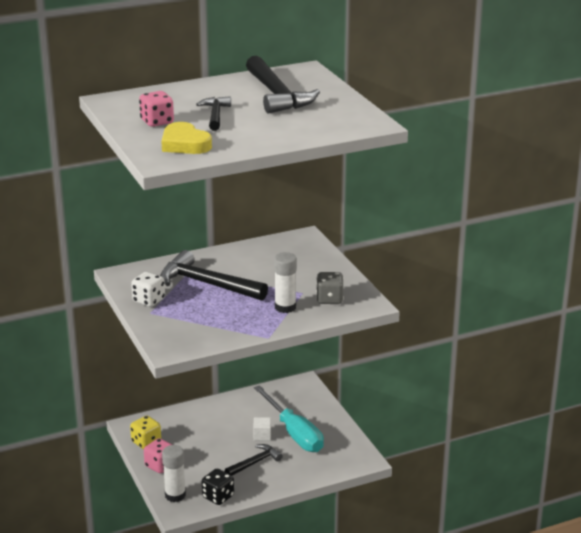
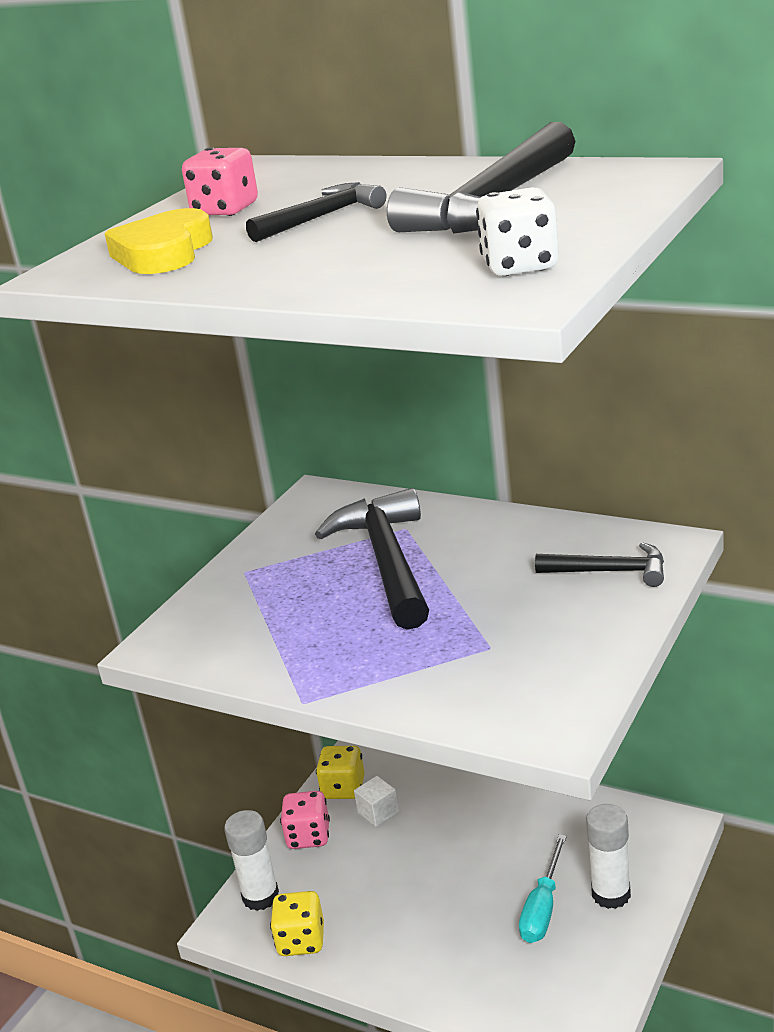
camera: 55 degrees right, 0 degrees up
white dice [131,272,165,307] -> white dice moved to [476,187,559,276]
black dice [202,469,234,505] -> yellow dice [270,891,324,956]
black hammer [225,444,283,476] -> black hammer moved to [535,542,664,587]
white cube [253,417,271,441] -> white cube moved to [354,776,399,827]
turquoise screwdriver [254,385,324,452] -> turquoise screwdriver [519,834,567,943], size x0.60
white glue stick [274,252,297,313] -> white glue stick moved to [586,804,631,909]
grey dice [316,272,344,304] -> none

